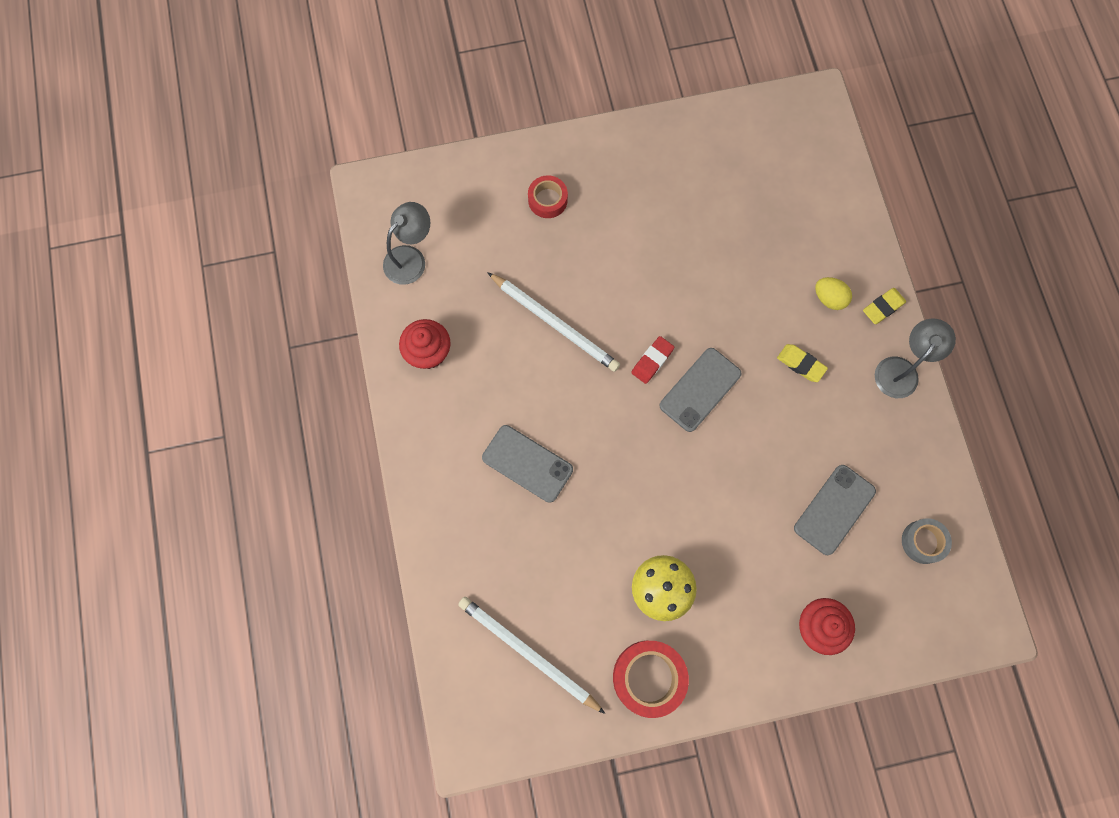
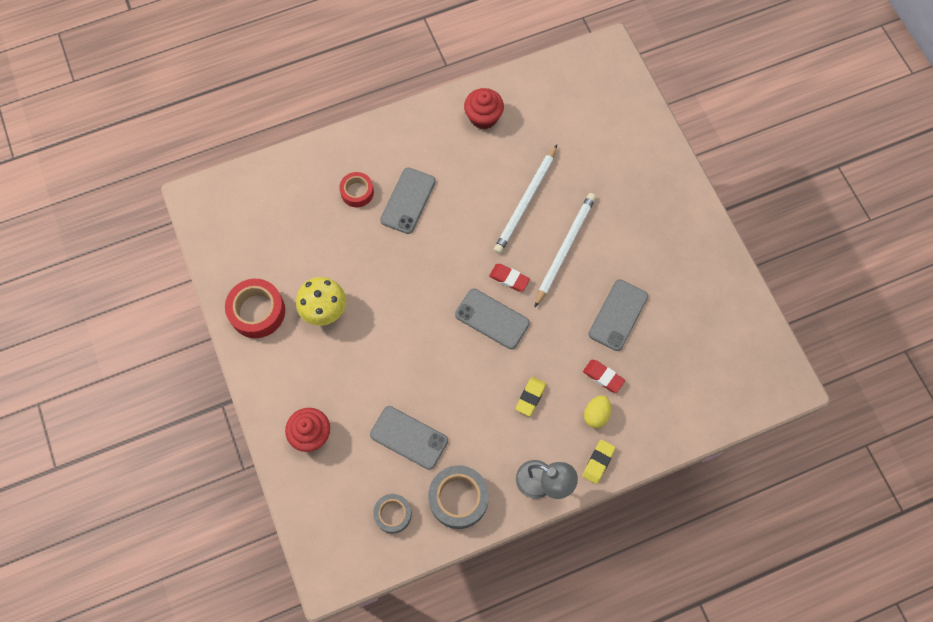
camera: 80 degrees right, 5 degrees down
grey lamp [383,202,430,285] -> none
white pencil [458,597,606,714] -> white pencil moved to [534,193,596,308]
red tape [528,175,568,218] -> red tape moved to [339,172,374,207]
yellow eraser [863,288,906,324] -> yellow eraser turned 75 degrees clockwise [582,440,616,484]
none -> grey tape [428,465,489,529]
none -> red eraser [583,360,625,393]
none -> grey phone [588,279,648,351]

